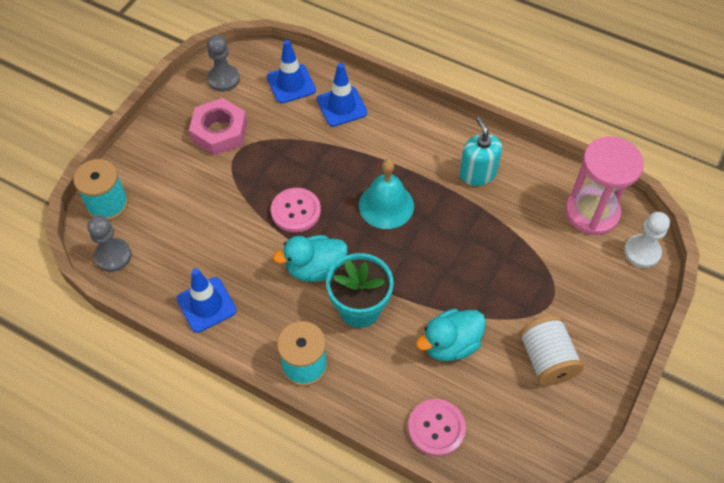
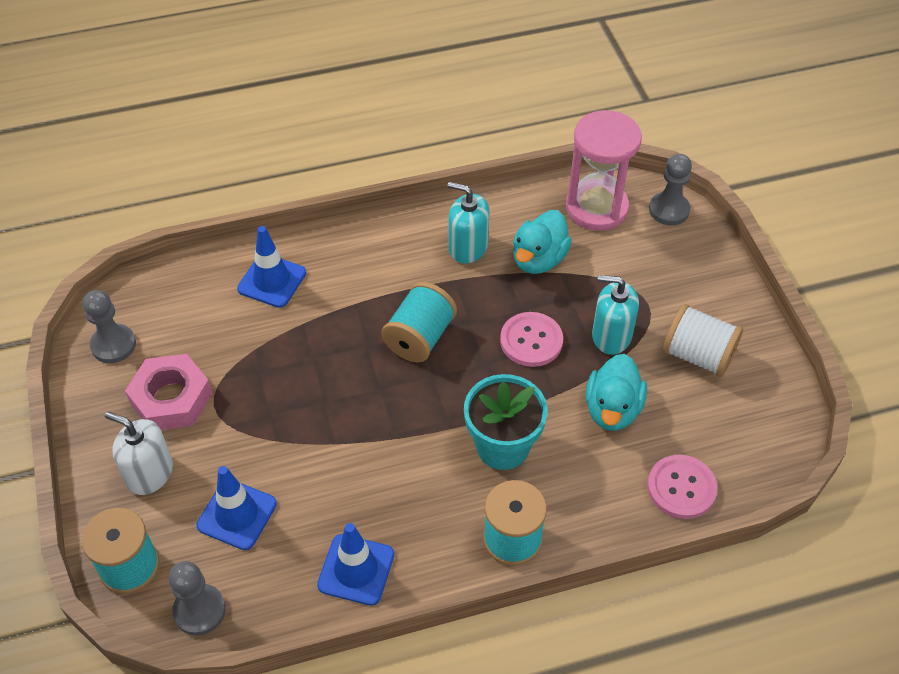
camera: 45 degrees left, 5 degrees down
blue traffic cone [267,40,316,103] -> blue traffic cone moved to [197,466,277,550]
pink button [271,188,321,232] -> pink button moved to [500,312,563,367]
turquoise duck [273,235,347,282] -> turquoise duck moved to [513,210,572,274]
turquoise bell [359,159,414,229] -> turquoise spool [381,282,457,363]
white pawn [624,212,670,268] -> grey pawn [649,154,692,225]
none -> white soap dispenser [105,412,173,495]
none -> turquoise soap dispenser [592,275,639,355]

